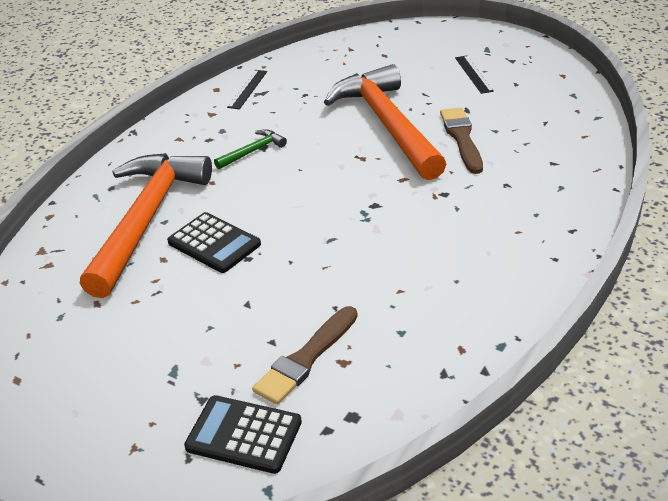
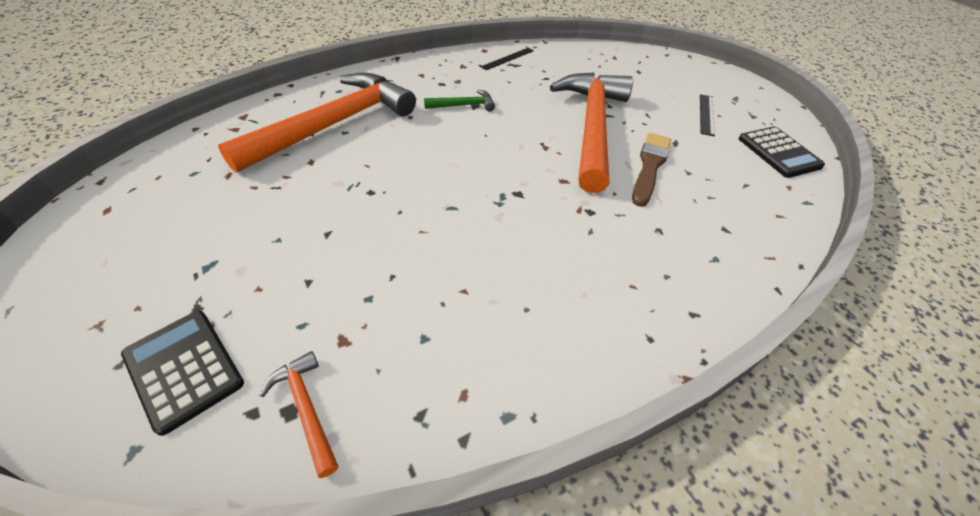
camera: 25 degrees right, 10 degrees up
black calculator [167,212,261,273] -> black calculator moved to [739,126,825,178]
brown brush [252,306,358,405] -> none
none -> orange hammer [259,351,338,478]

